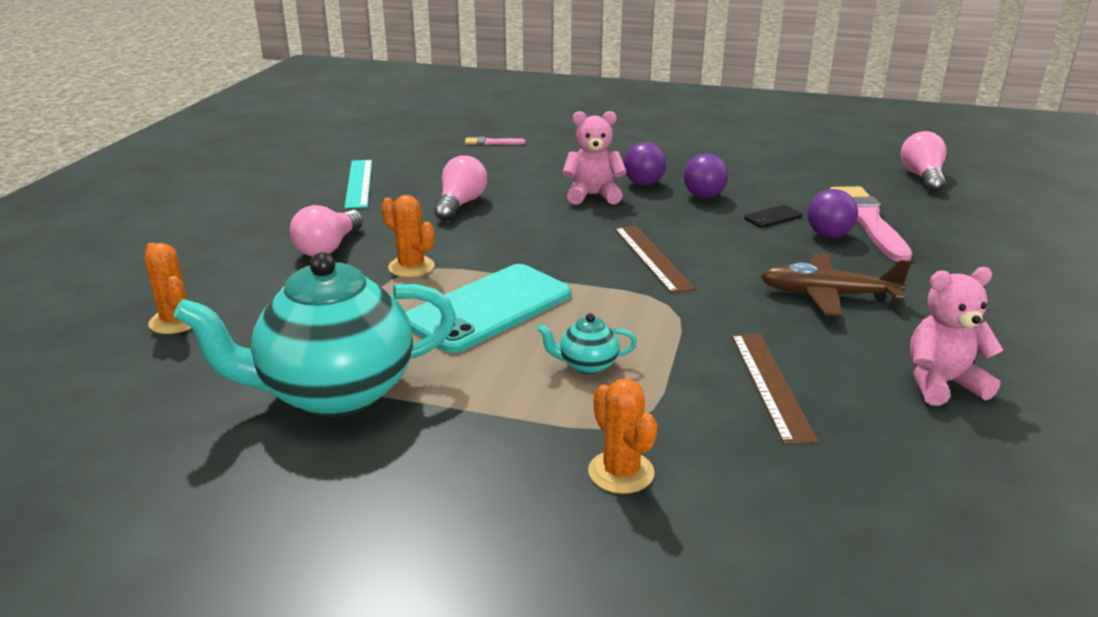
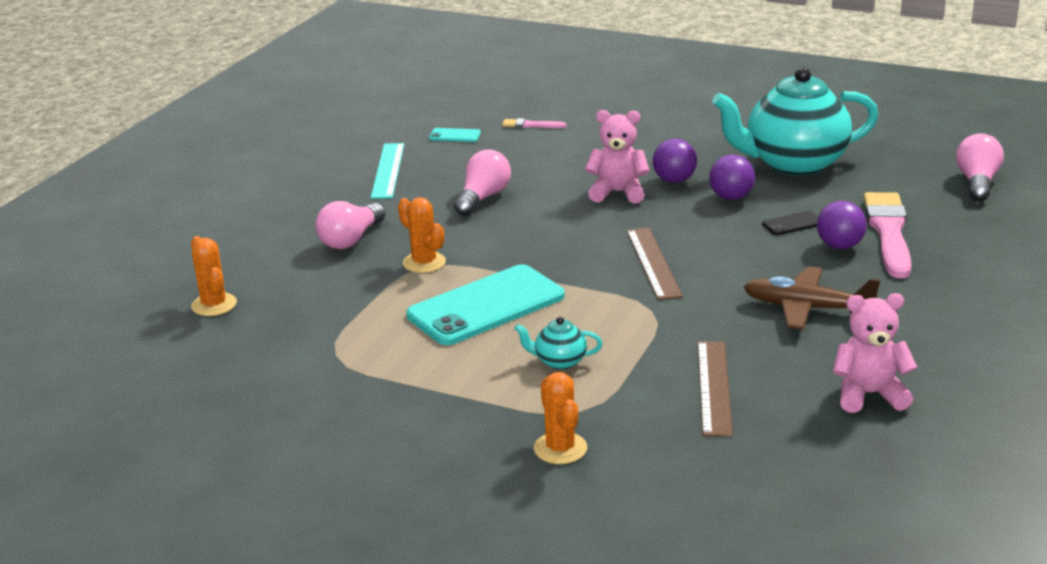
camera: 10 degrees right, 0 degrees up
turquoise teapot [174,252,456,416] -> turquoise teapot moved to [712,67,878,176]
none -> turquoise phone [429,128,481,142]

